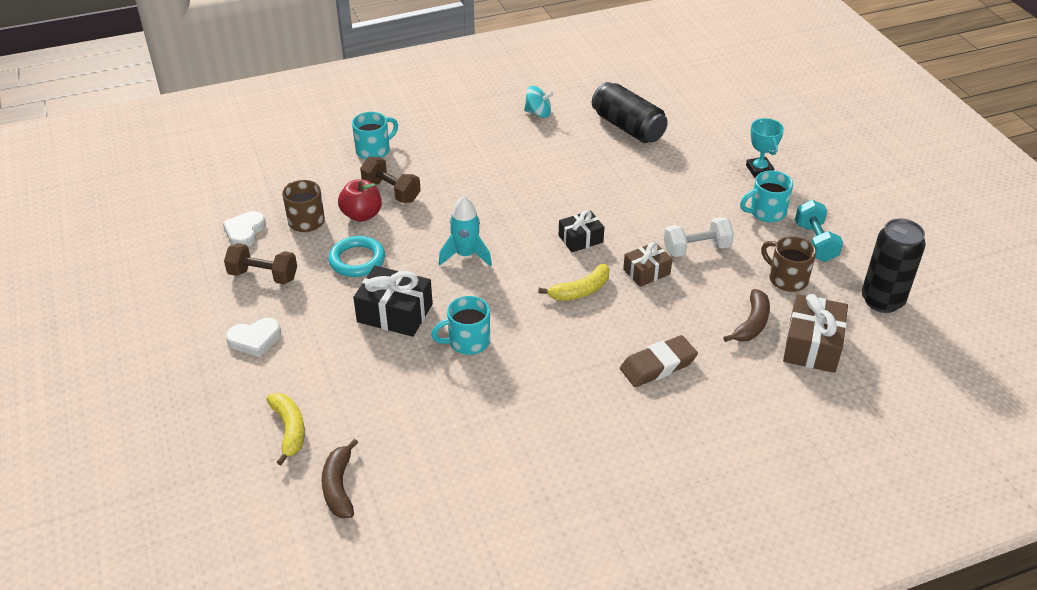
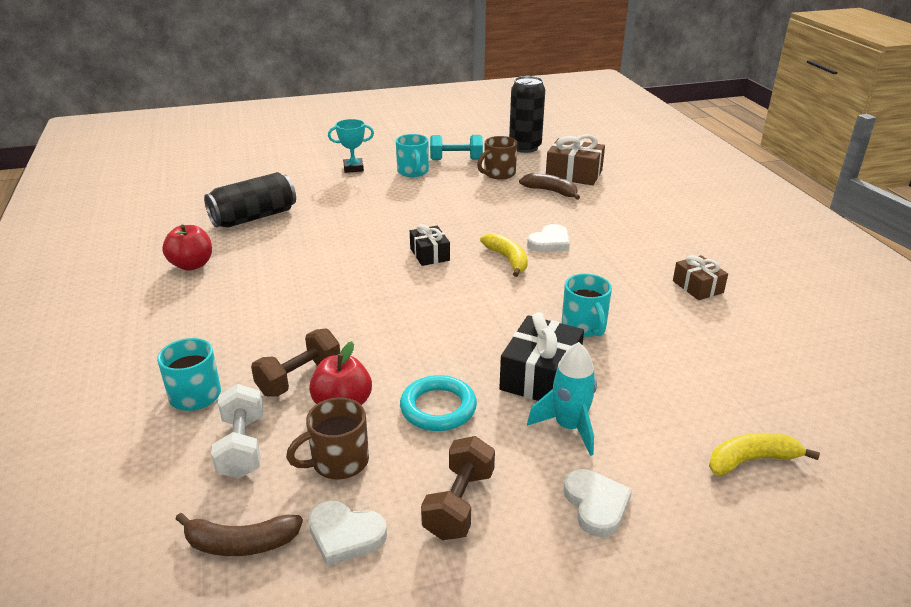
camera: 85 degrees left, 10 degrees down
brown banana [322,439,358,518] -> brown banana moved to [176,513,303,556]
turquoise rocket [439,196,492,267] -> turquoise rocket moved to [527,342,597,456]
turquoise spinning top [524,86,554,118] -> red apple [162,225,212,271]
brown eraser [620,335,698,387] -> none
brown gift [623,242,672,287] -> brown gift moved to [673,255,728,300]
white dumbbell [664,217,734,257] -> white dumbbell moved to [211,384,263,479]
none -> white heart [527,224,570,252]

